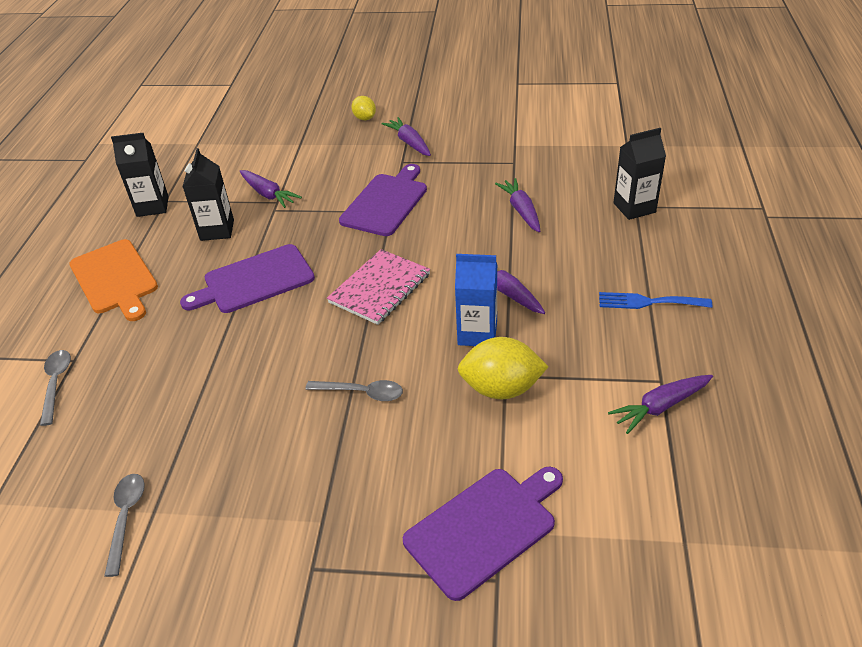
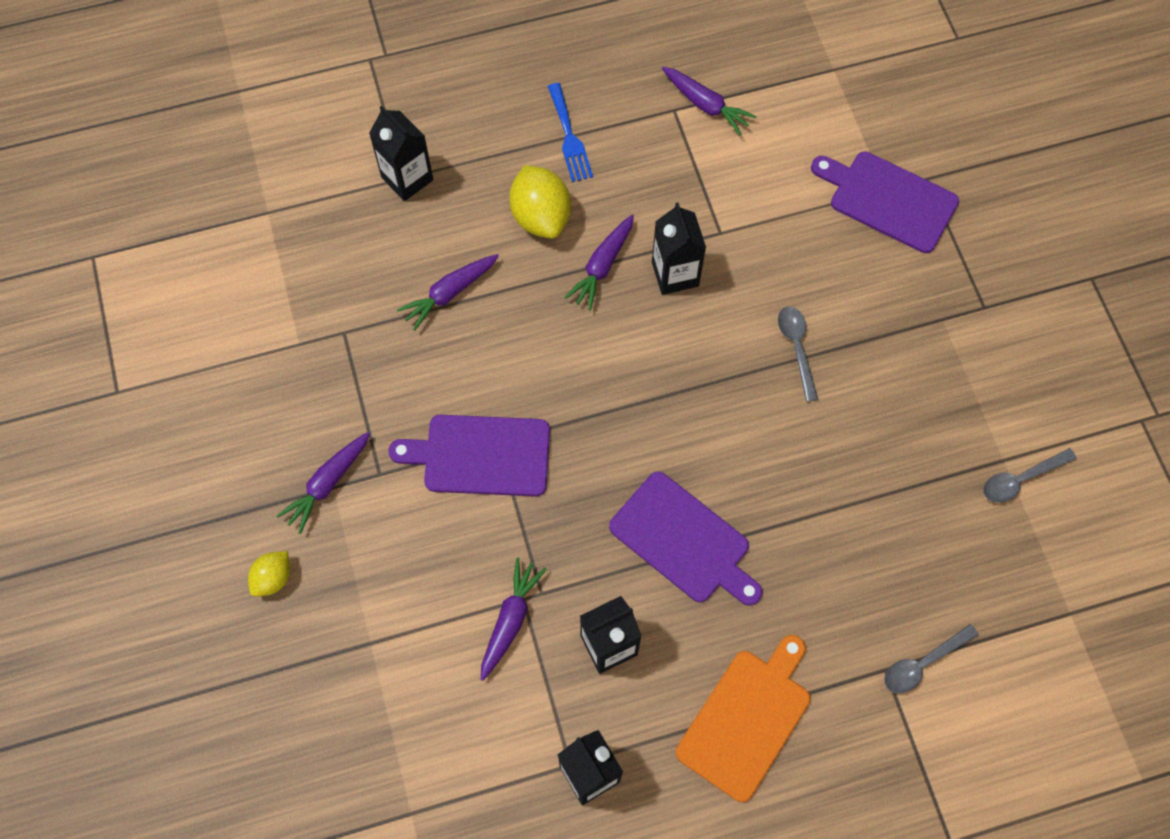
camera: 115 degrees left, 25 degrees up
pink notebook [327,249,430,325] -> none
blue carton [455,254,497,346] -> black carton [652,202,706,295]
yellow lemon [458,337,548,399] -> yellow lemon moved to [509,165,571,238]

